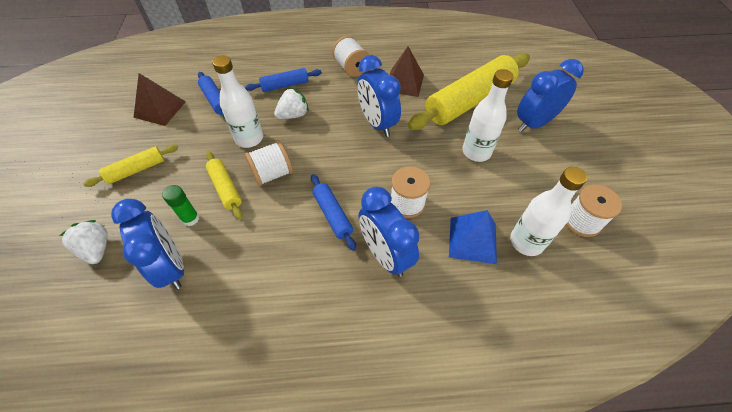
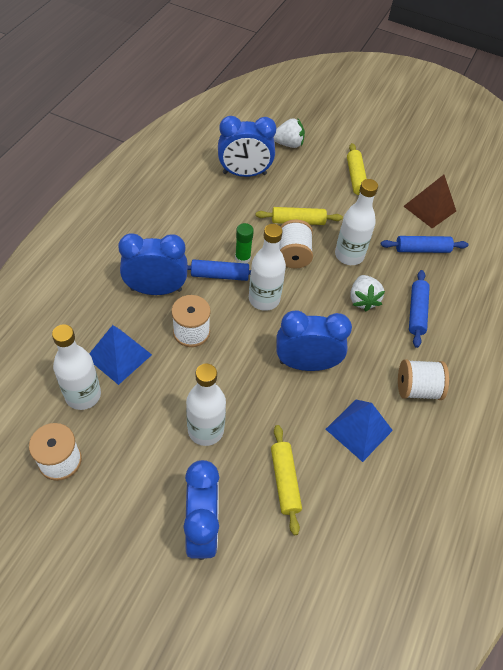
camera: 115 degrees right, 0 degrees up
green glue stick [162,185,199,226] -> green glue stick moved to [235,223,254,264]
brown pyramid [389,46,424,97] -> blue pyramid [326,400,393,462]
yellow rolling pin [408,53,530,130] -> yellow rolling pin [271,425,302,535], size x0.48
none -> white bottle [249,224,286,311]

